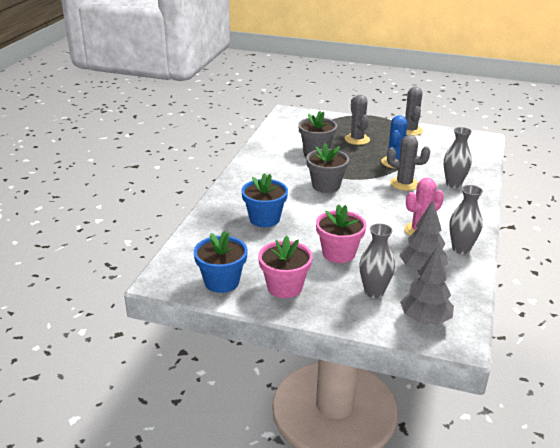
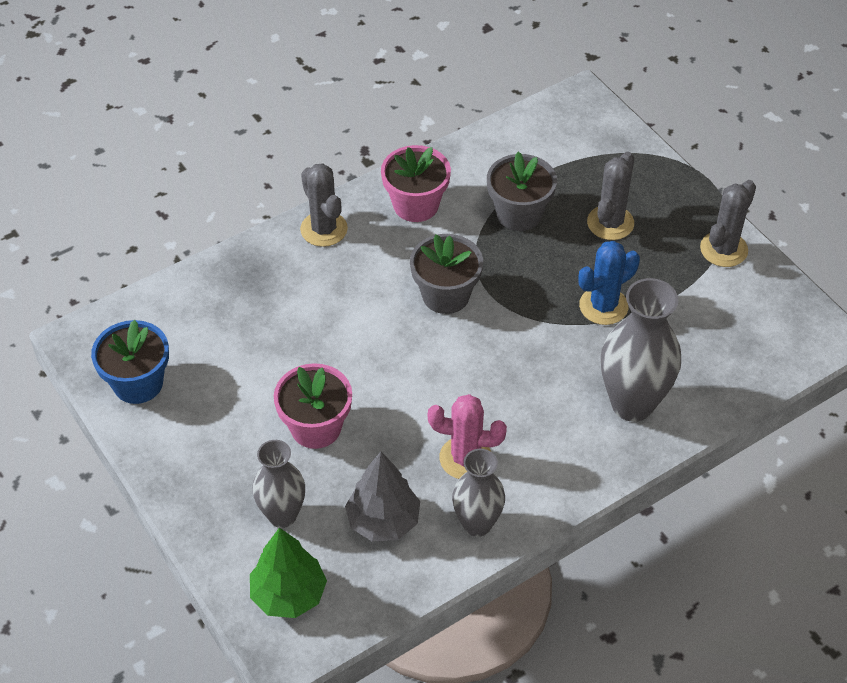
camera: 40 degrees right, 20 degrees up
blue flower pot [241,173,288,227] -> none
pink flower pot [258,236,313,298] -> pink flower pot moved to [381,145,451,222]
grey cactus [387,135,430,191] -> grey cactus moved to [300,163,348,247]
grey tree [400,246,454,325] -> green tree [250,528,327,618]
grey vase [444,127,472,188] -> grey vase [601,278,681,422], size x1.58

